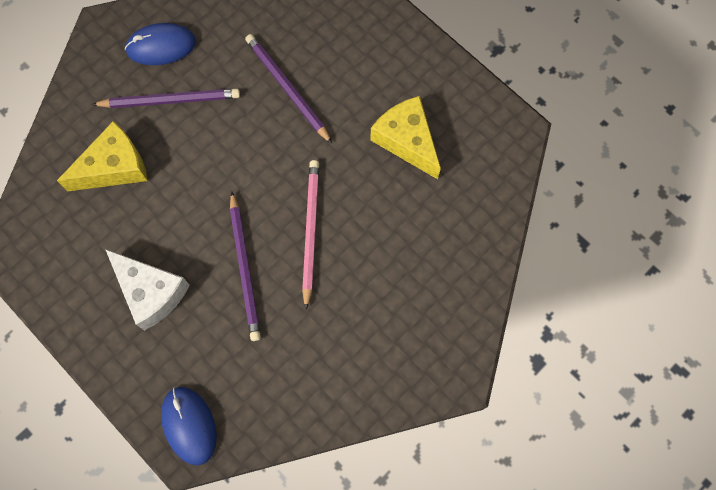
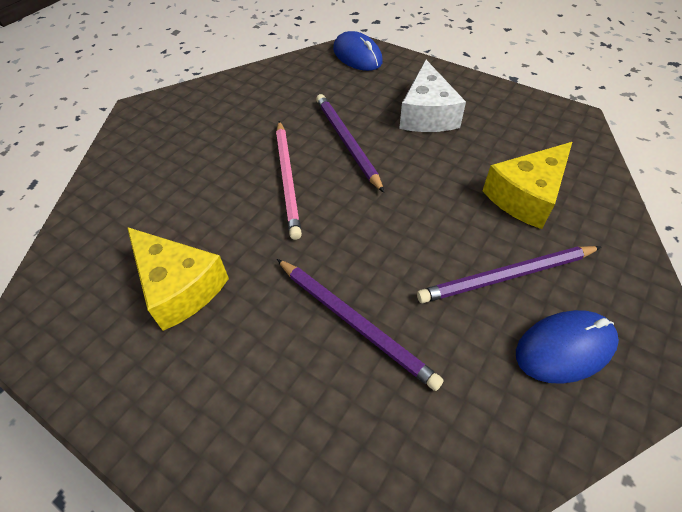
camera: 170 degrees right, 20 degrees down
white cheese [105,249,190,331] -> white cheese turned 120 degrees counterclockwise [399,60,466,132]

